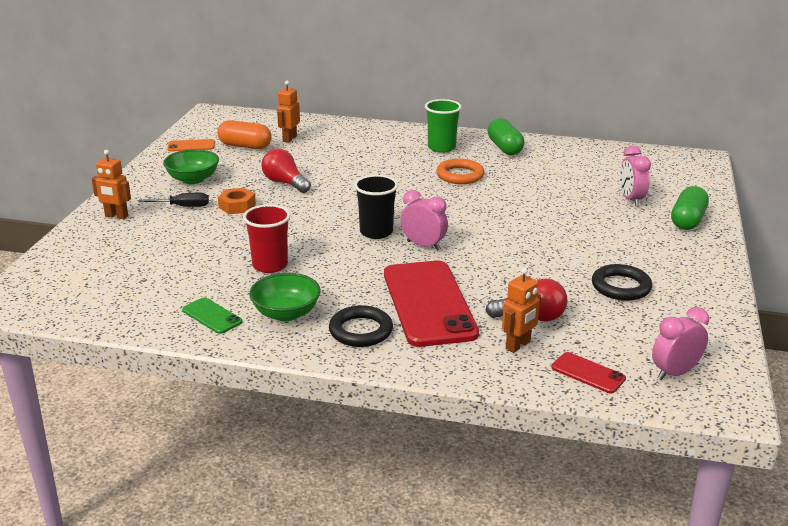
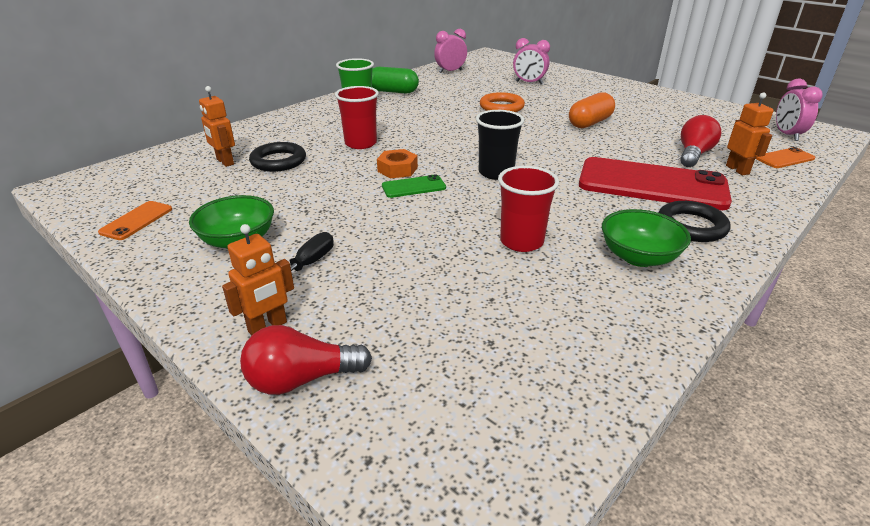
camera: 60 degrees left, 5 degrees up
green phone [182,297,242,334] -> green phone moved to [382,174,446,198]
orange capsule [218,120,272,149] -> orange capsule moved to [569,92,615,128]
orange nut [218,188,256,214] -> orange nut moved to [377,149,418,178]
red light bulb [262,149,311,193] -> red light bulb moved to [240,325,372,395]
pink clock [401,190,448,251] -> pink clock moved to [434,29,467,73]
orange ring [436,159,484,184] -> orange ring moved to [480,92,525,112]
red phone [551,352,626,394] -> orange phone [755,147,815,168]
black ring [592,264,652,301] -> black ring moved to [249,142,306,172]
green capsule [671,186,709,230] -> none
none -> red cup [335,86,379,149]

